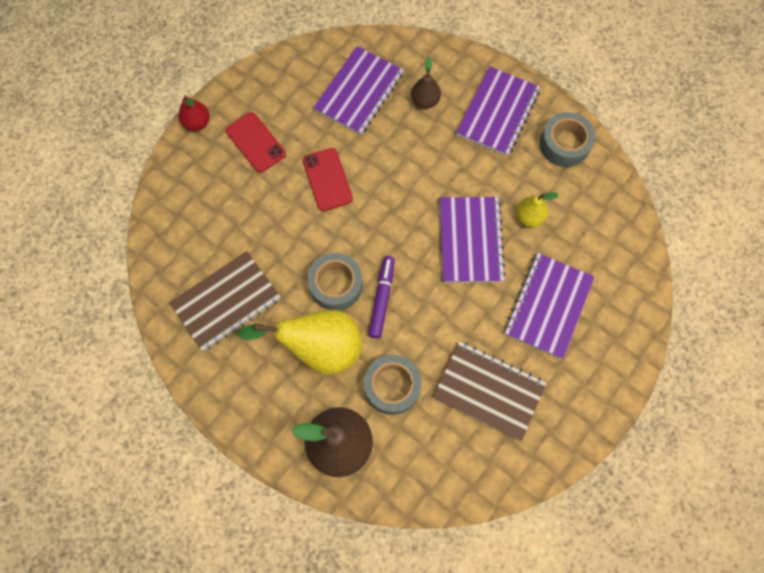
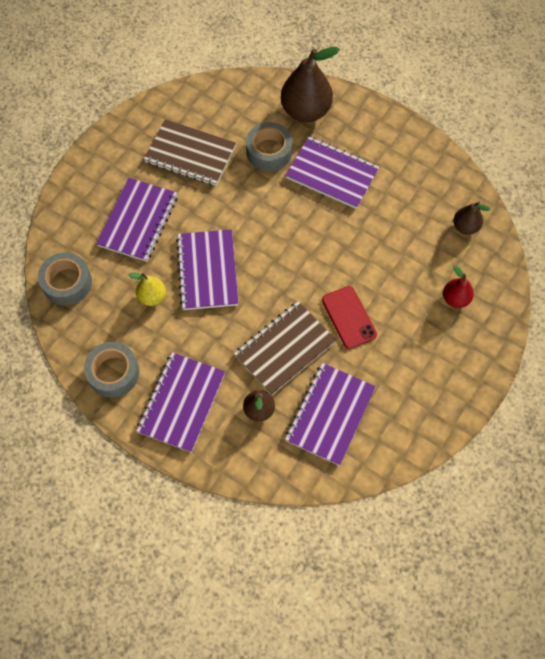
camera: 175 degrees right, 5 degrees down
brown notebook [169,251,280,351] -> brown notebook moved to [234,301,336,395]
red pear [179,95,209,131] -> red pear moved to [443,265,474,308]
red phone [225,112,286,173] -> none
yellow pear [238,310,362,375] -> purple notebook [285,137,379,209]
grey tape [307,253,363,311] -> grey tape moved to [38,253,92,305]
purple marker [369,256,395,338] -> none
none -> brown pear [454,202,490,235]

